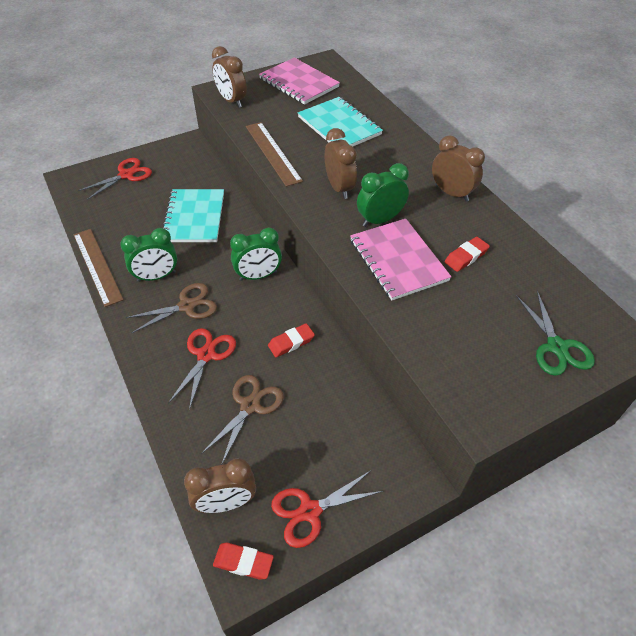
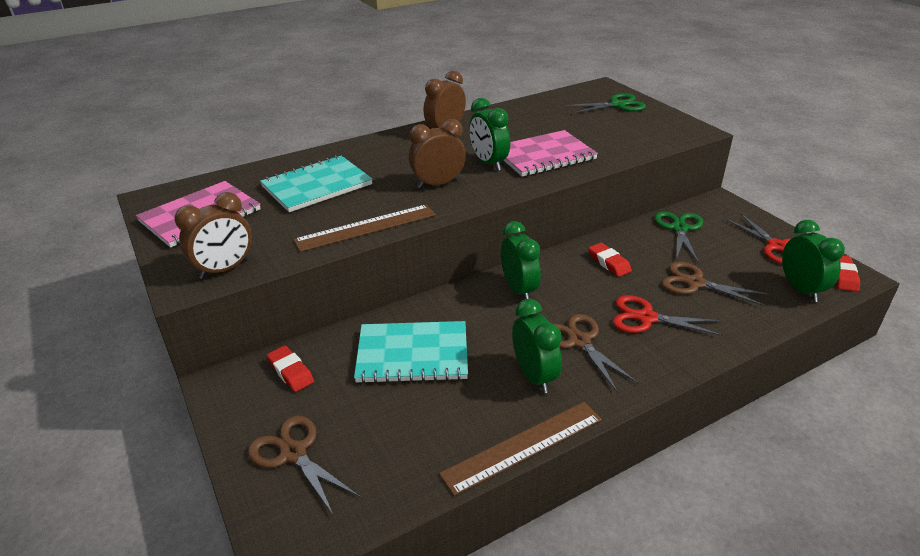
camera: 90 degrees left, 15 degrees down
red scissors [78,158,152,200] -> brown scissors [248,415,360,514]
brown clock [184,458,256,513] -> green clock [782,220,845,302]
red eraser [445,237,490,272] -> red eraser moved to [267,346,314,392]
none -> green scissors [654,211,703,263]

